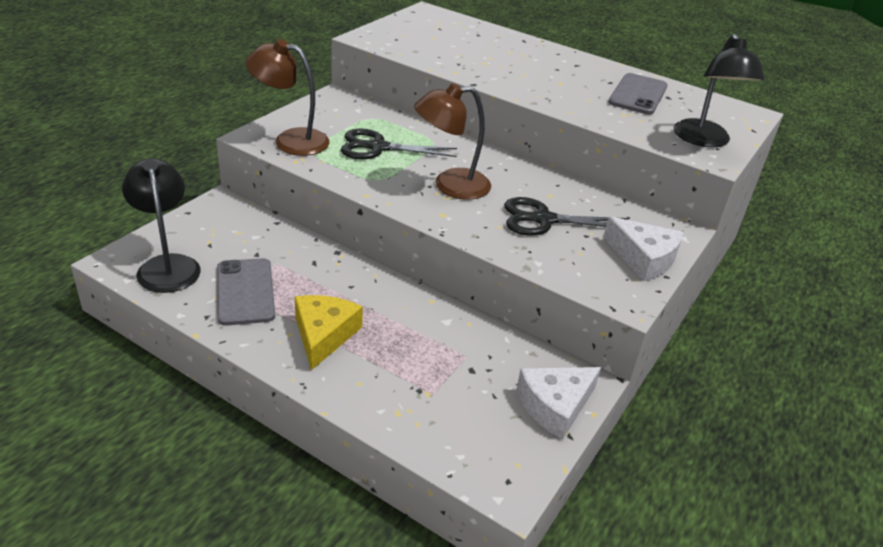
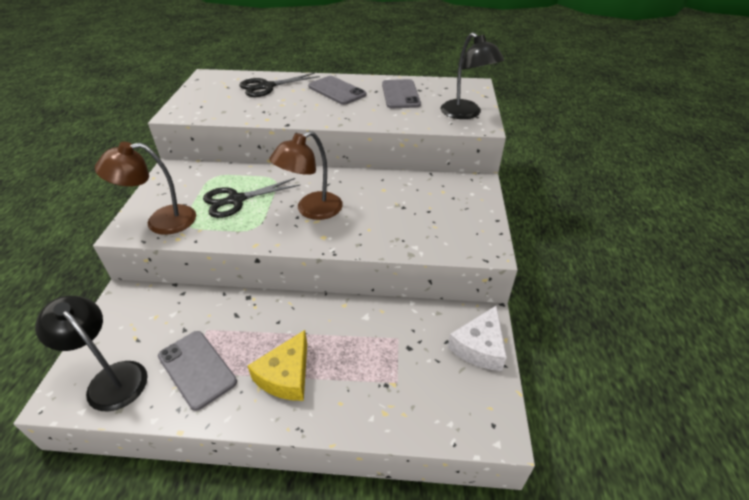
camera: 25 degrees left, 5 degrees up
yellow cheese [295,295,363,370] -> yellow cheese turned 135 degrees counterclockwise [248,330,307,401]
black scissors [504,197,629,236] -> black scissors moved to [239,73,320,97]
white cheese [603,217,683,281] -> none
none -> grey phone [308,76,367,105]

